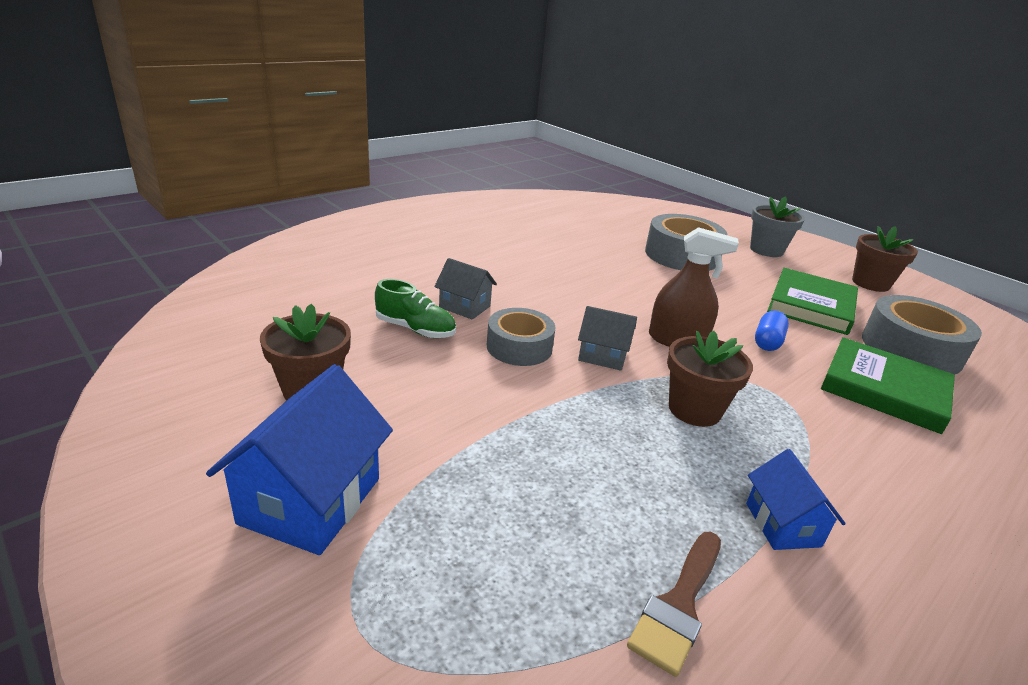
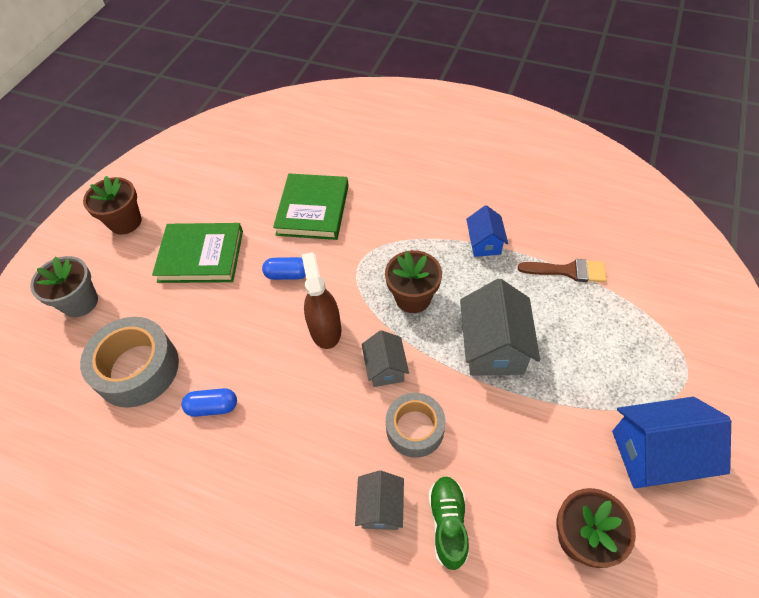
camera: 110 degrees left, 25 degrees up
blue house [746,449,846,550] -> blue house turned 60 degrees counterclockwise [466,205,508,257]
grey tape [862,295,982,374] -> none
none -> blue capsule [182,388,237,417]
none -> grey house [460,279,540,376]

